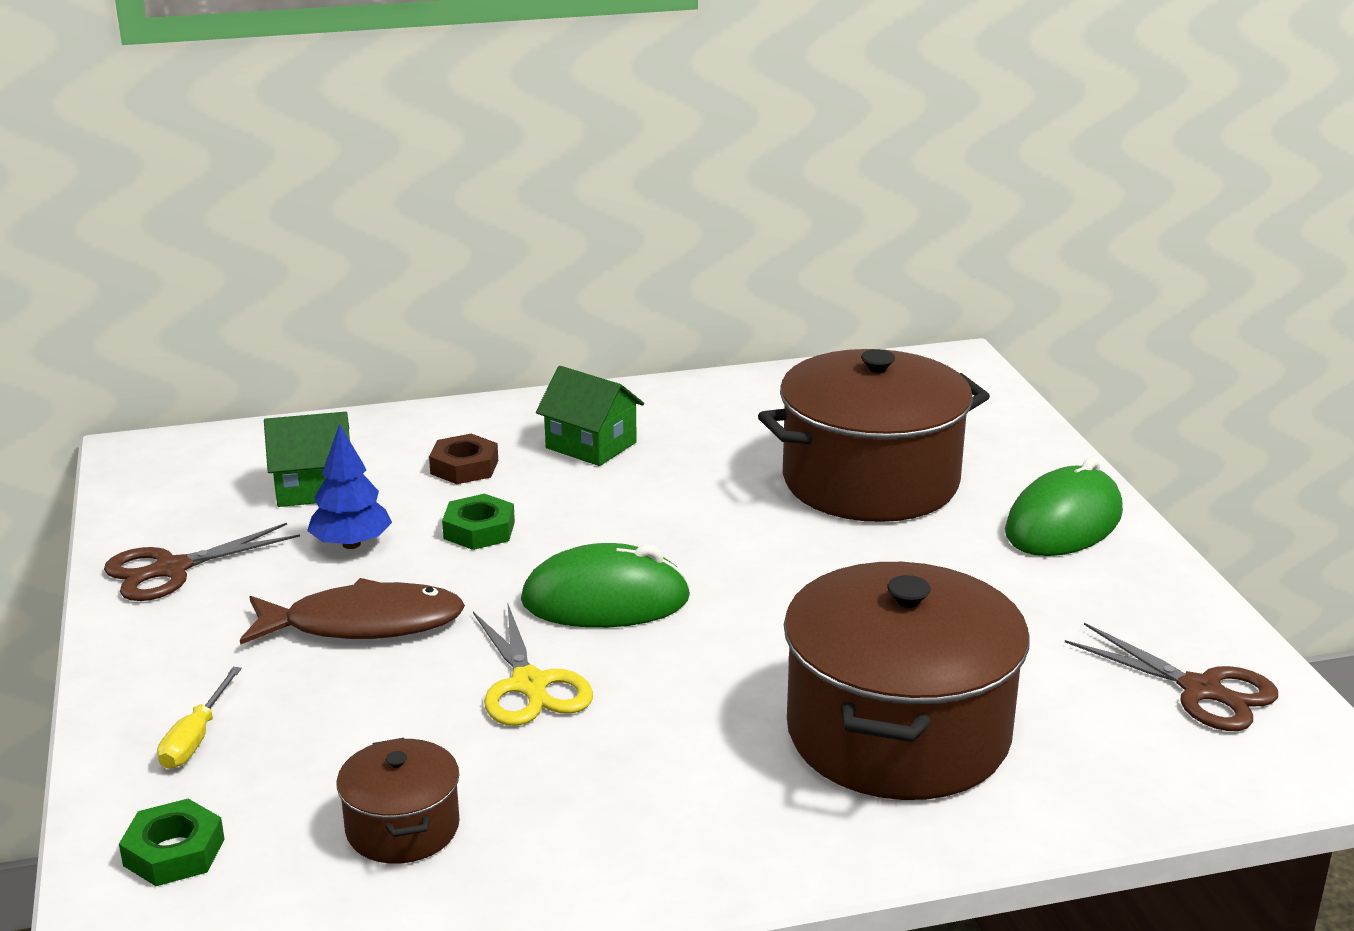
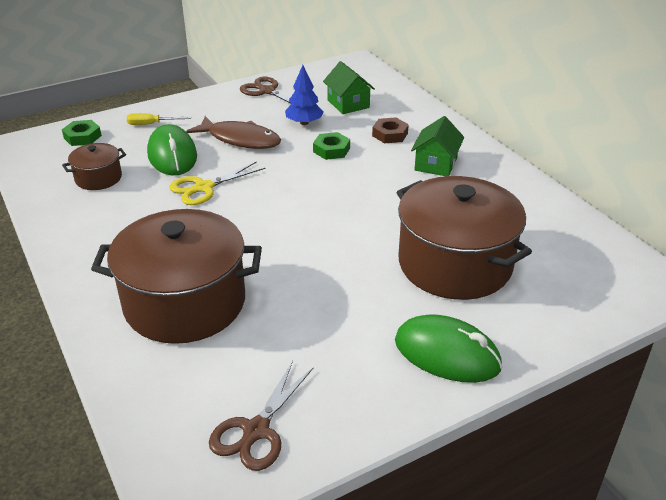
camera: 75 degrees right, 10 degrees up
brown fish [240,578,465,645] -> brown fish turned 45 degrees counterclockwise [186,116,281,149]
green mouse [521,543,691,628] -> green mouse moved to [147,124,197,175]

